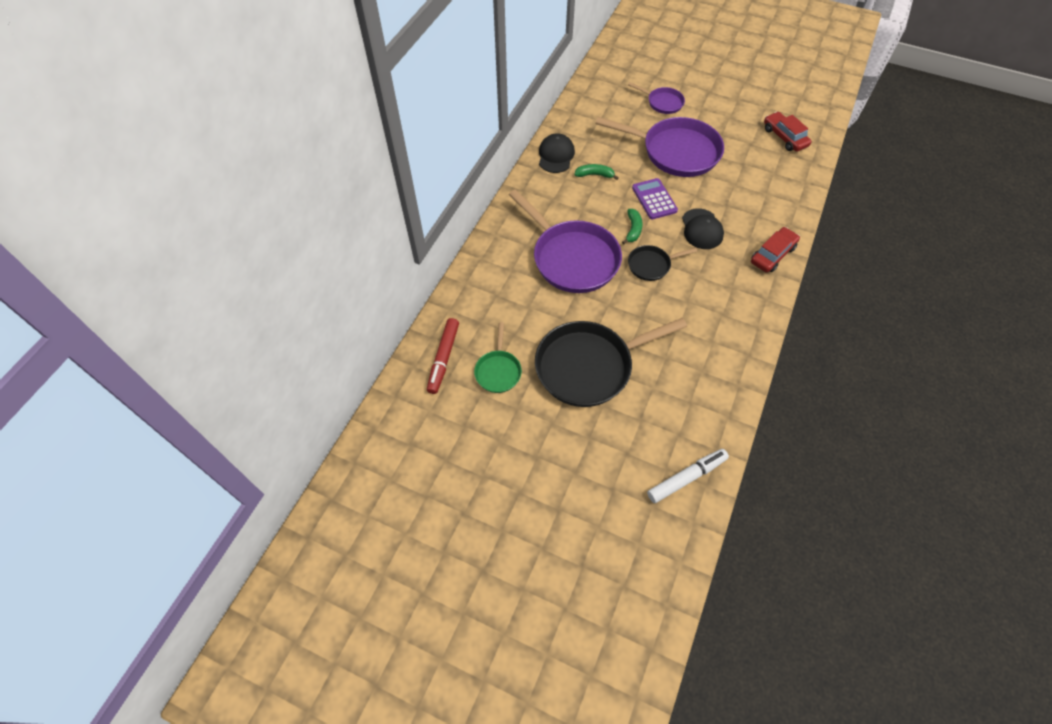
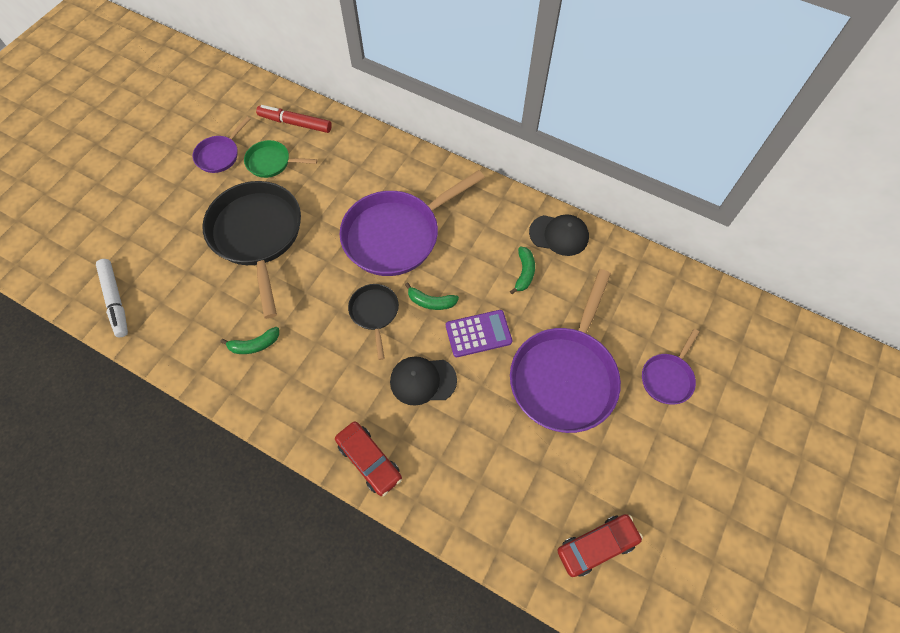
camera: 95 degrees right, 5 degrees up
none -> purple pan [193,117,250,173]
none -> green banana [220,327,279,354]

